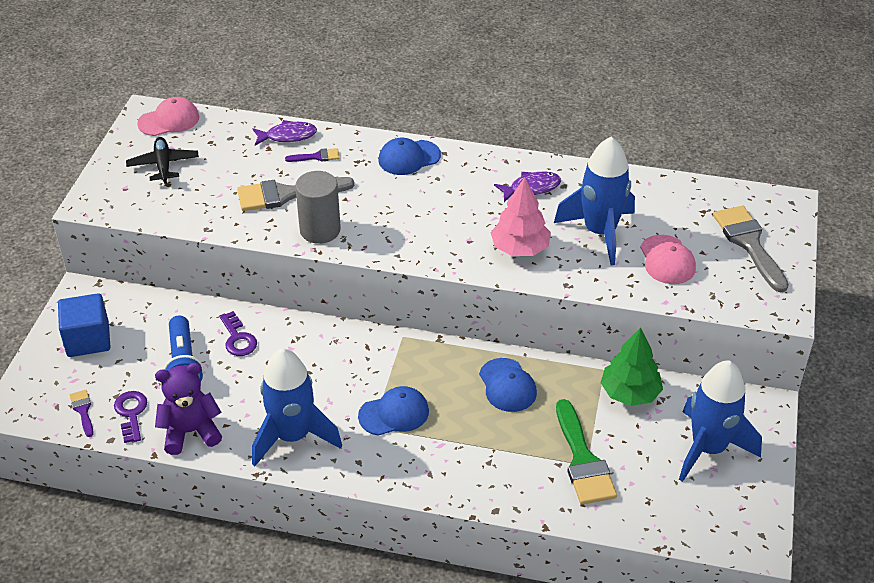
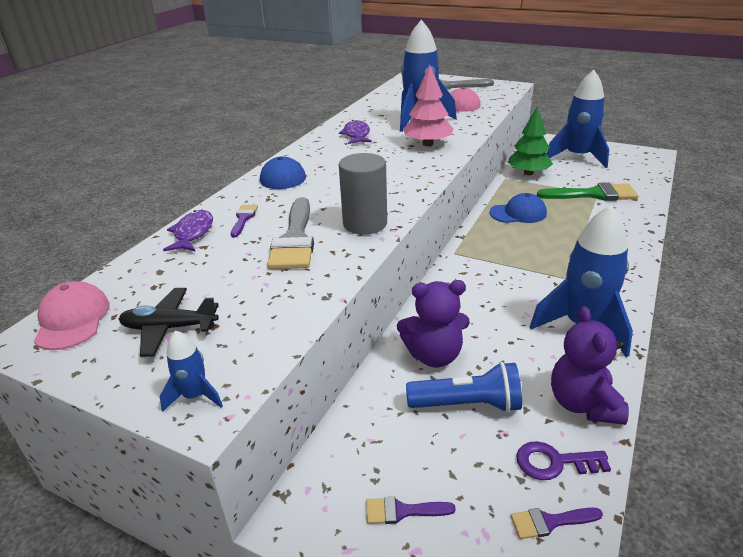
camera: 75 degrees left, 10 degrees down
blue cube [58,293,111,357] -> purple brush [366,497,456,524]
purple key [219,311,257,356] -> purple teddy bear [397,280,470,367]
blue cap [358,386,429,436] -> none
none -> blue rocket [160,331,223,412]

